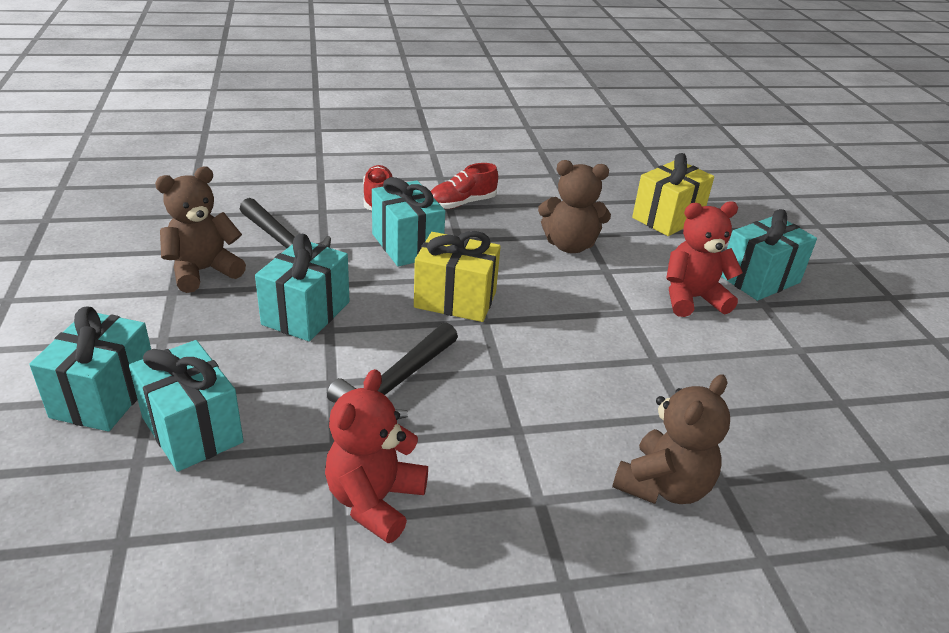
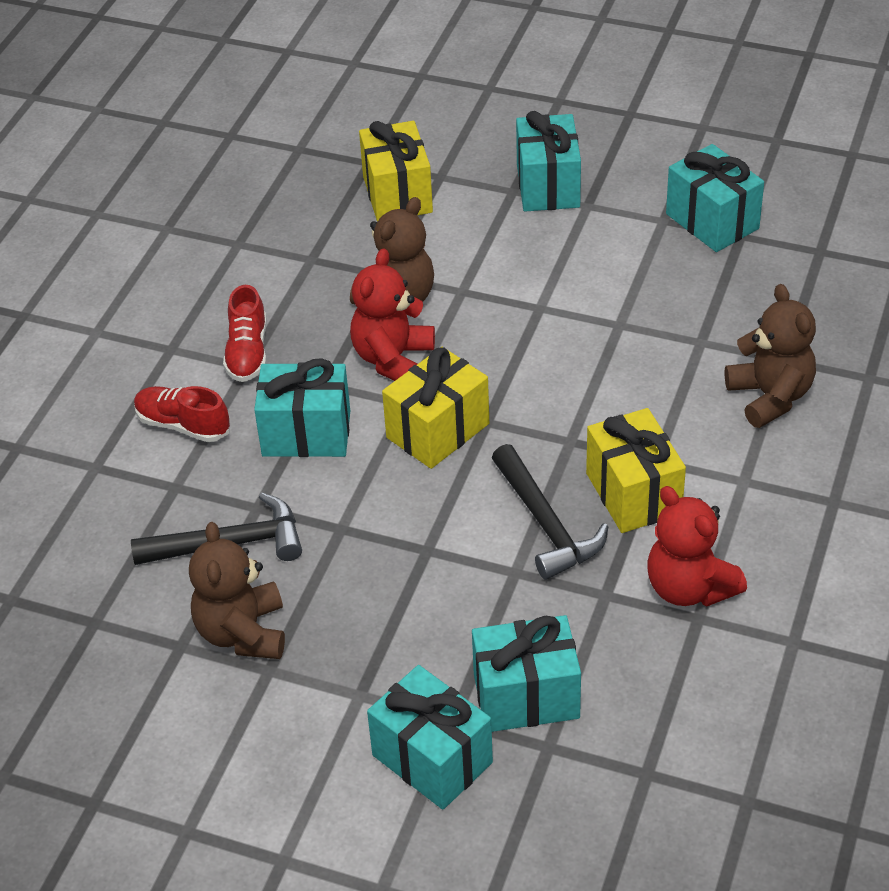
camera: 55 degrees left, 10 degrees up
turquoise gift [255,234,349,342] -> turquoise gift moved to [666,144,764,252]
red teddy bear [666,201,743,317] -> red teddy bear moved to [350,248,435,381]
none -> yellow gift [586,408,686,533]

